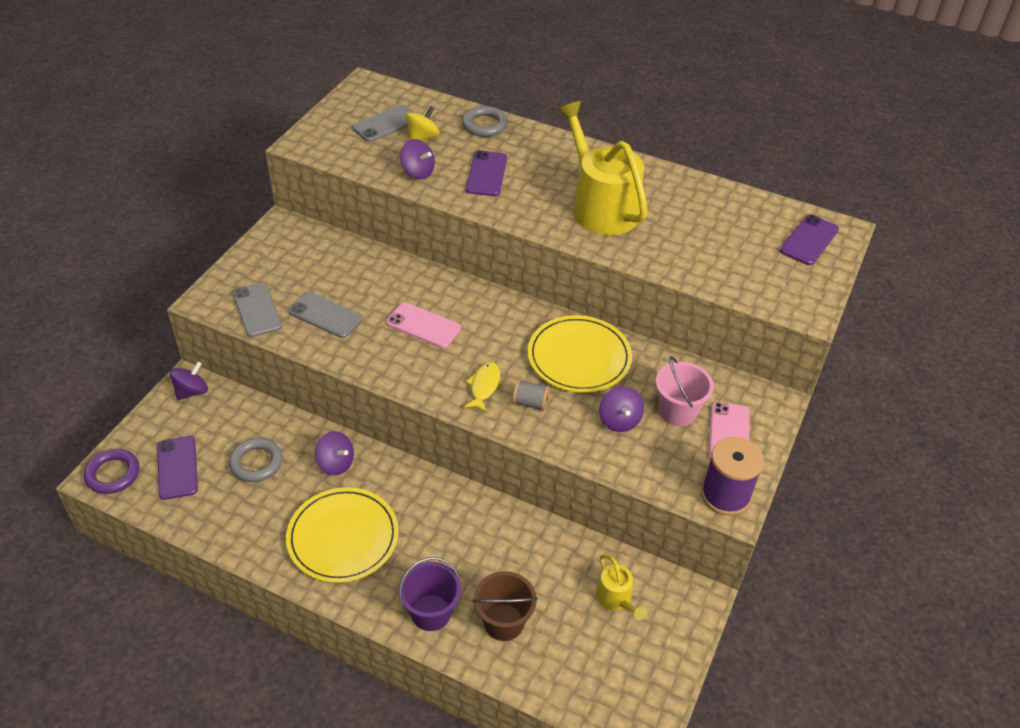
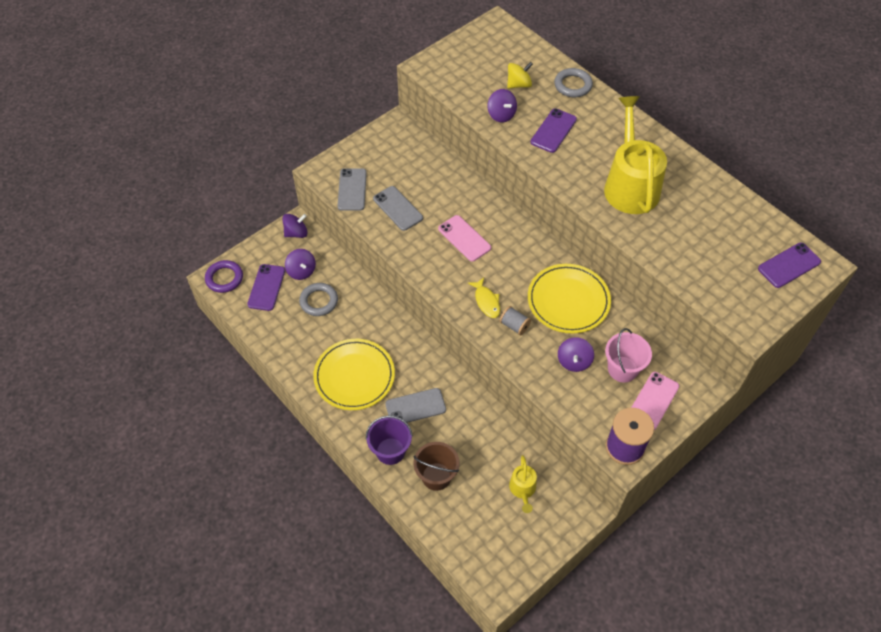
camera: 25 degrees right, 10 degrees up
purple spinning top [315,431,354,475] -> purple spinning top moved to [285,249,316,280]
grey phone [352,105,414,142] -> grey phone moved to [385,388,446,423]
yellow fish [464,362,500,412] -> yellow fish turned 120 degrees clockwise [468,278,500,318]

